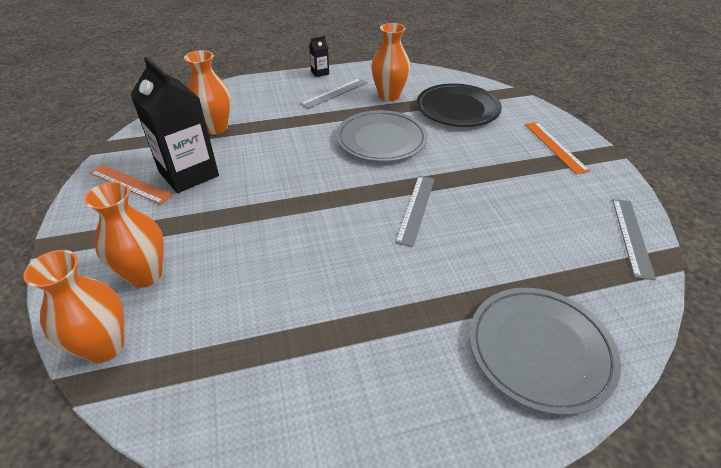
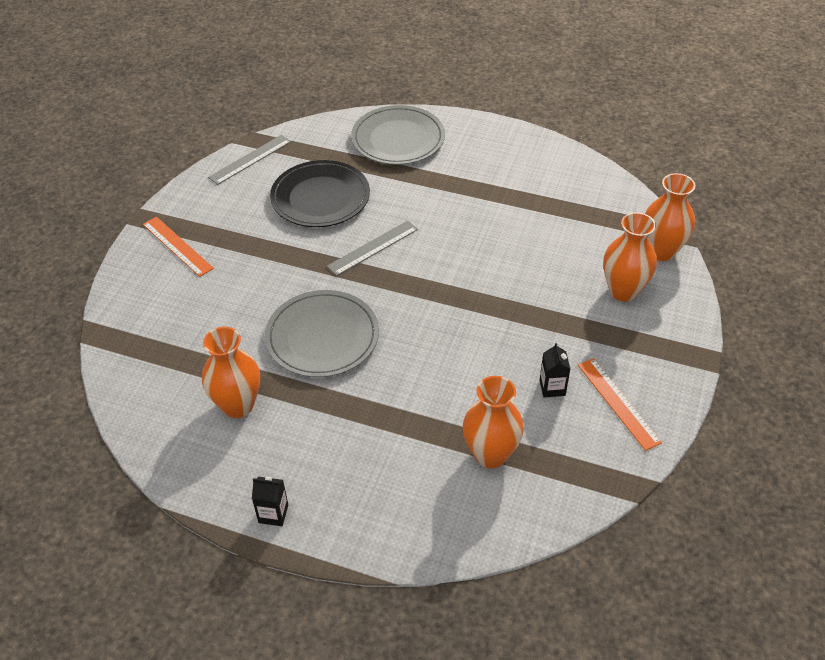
camera: 145 degrees left, 5 degrees up
black carton [130,57,219,193] -> black carton [540,343,570,398], size x0.42
grey ruler [300,78,368,109] -> none
black plate [417,83,502,127] -> black plate moved to [270,160,370,227]
orange ruler [525,122,590,174] -> orange ruler turned 60 degrees counterclockwise [143,217,214,277]

